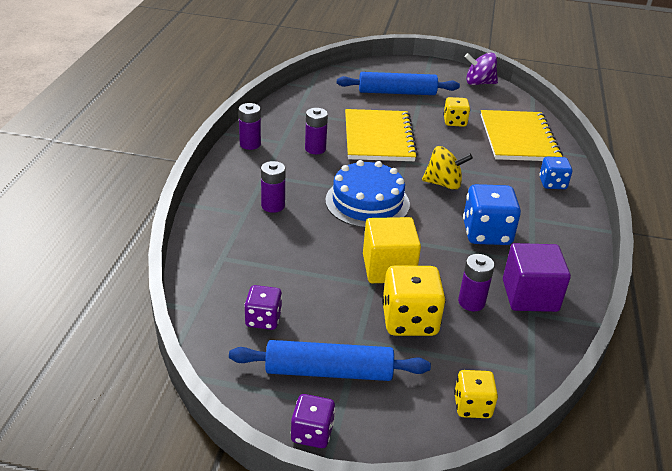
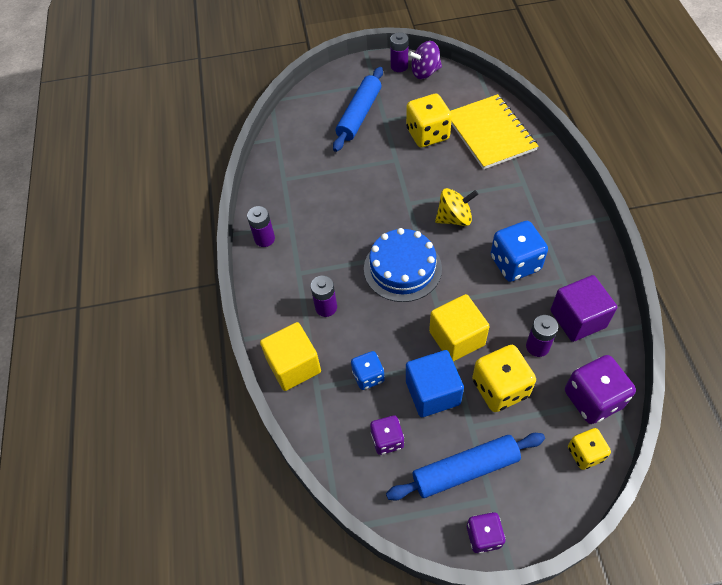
camera: 15 degrees left, 20 degrees up
purple battery [305,108,328,154] -> purple battery moved to [390,33,408,72]
blue rolling pin [337,72,460,95] -> blue rolling pin turned 45 degrees counterclockwise [333,67,383,152]
yellow notebook [345,109,418,161] -> none
yellow dice [443,97,470,127] -> yellow dice [406,94,452,148], size x1.66
blue dice [539,157,572,189] -> blue dice moved to [351,351,385,390]
none -> yellow cube [260,322,321,391]
none -> blue cube [406,350,464,417]
none -> purple dice [565,355,636,424]

